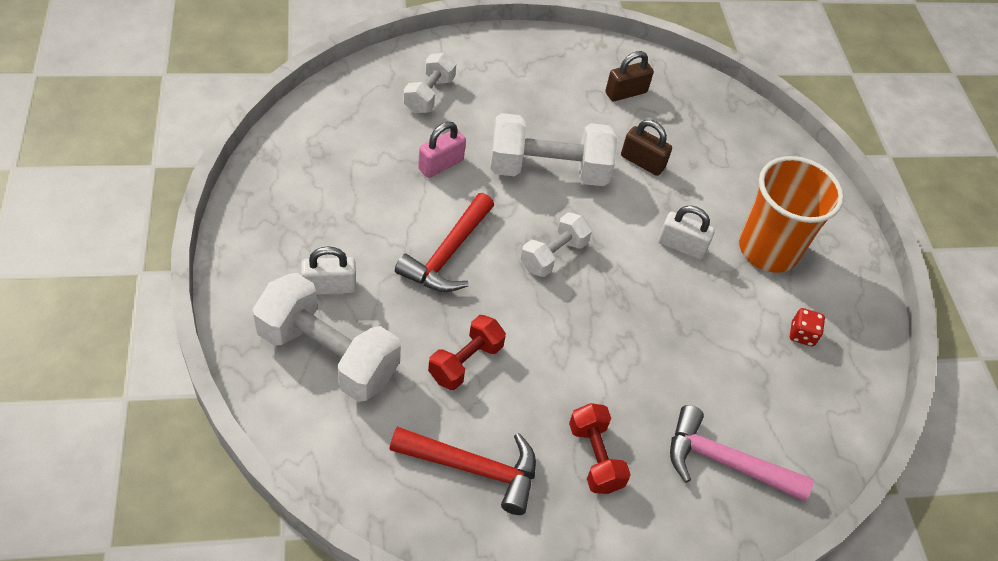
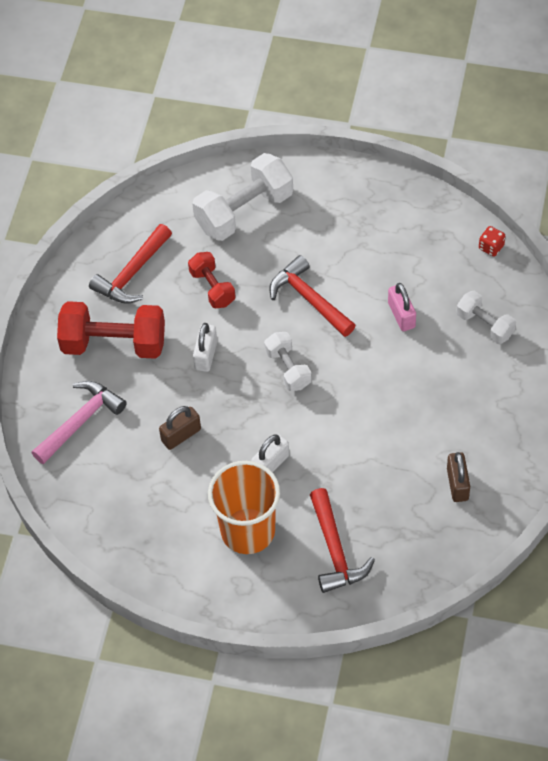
camera: 120 degrees right, 5 degrees up
white padlock [301,246,356,295] -> white padlock moved to [193,323,217,372]
white dumbbell [490,113,617,186] -> none
red dumbbell [569,403,631,494] -> red dumbbell [57,301,165,359], size x1.75
brown padlock [621,120,672,176] -> brown padlock moved to [159,406,201,450]
red dice [790,308,825,346] -> red dice moved to [479,226,505,257]
none -> red hammer [310,488,375,593]

